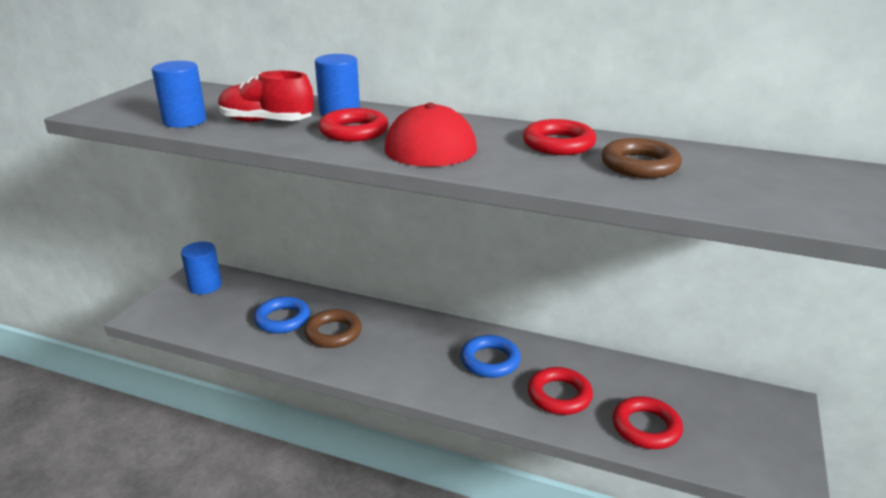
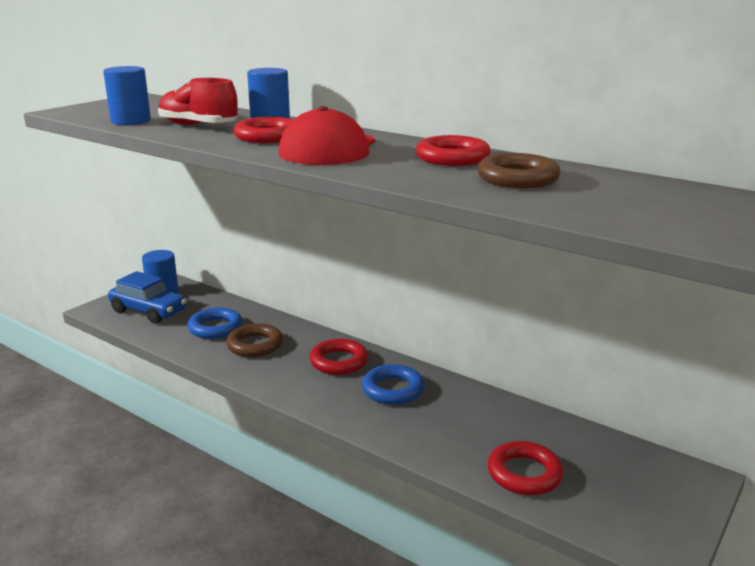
camera: 15 degrees right, 5 degrees down
red ring [528,367,593,415] -> red ring moved to [310,339,368,375]
none -> blue car [108,271,187,324]

